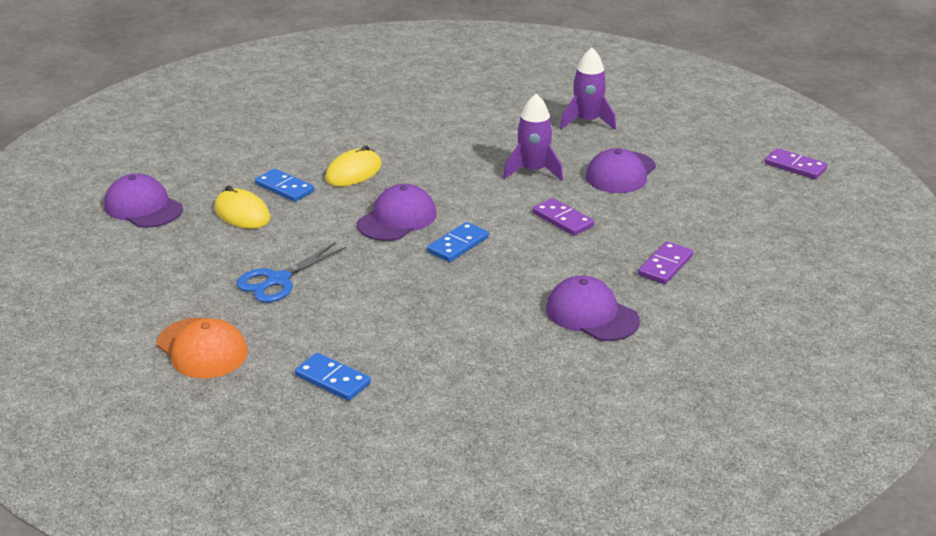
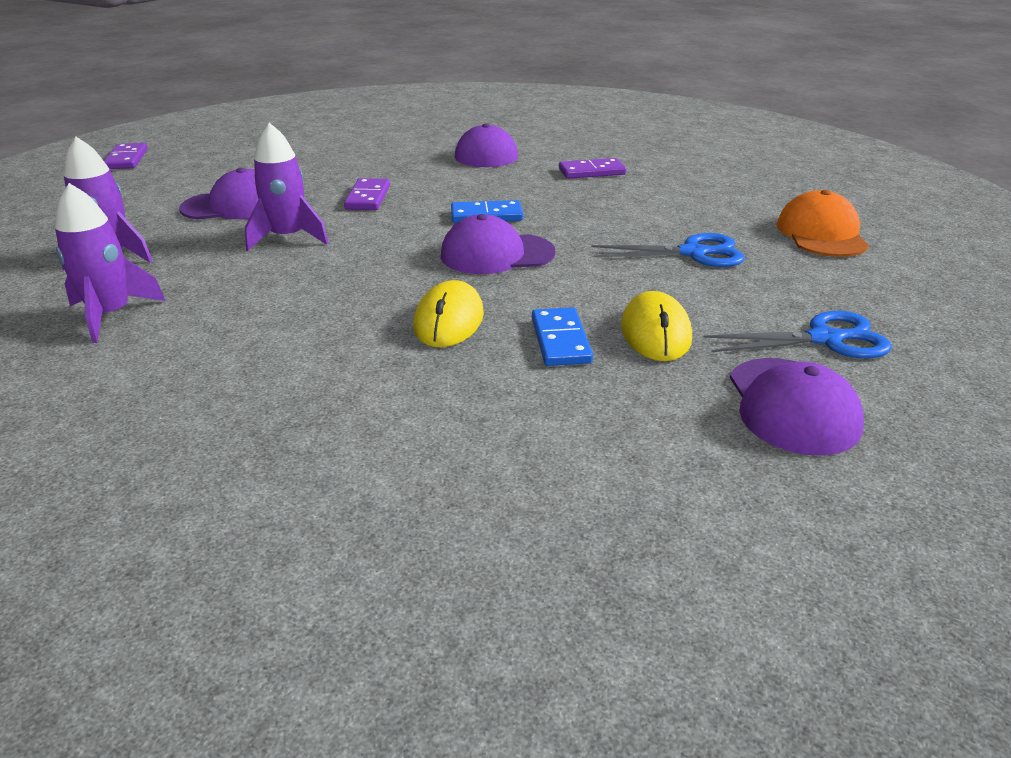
camera: 135 degrees left, 0 degrees up
blue domino [295,353,371,401] -> none
yellow mouse [325,146,382,187] -> yellow mouse turned 75 degrees counterclockwise [413,280,484,347]
purple domino [638,241,693,284] -> purple domino moved to [559,158,626,179]
none -> purple rocket [55,183,166,343]
none -> blue scissors [703,311,892,358]

